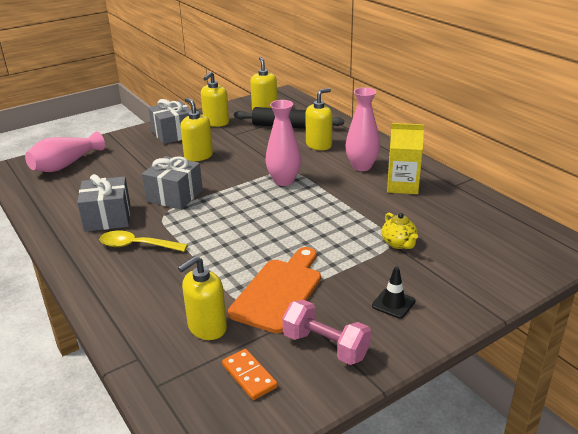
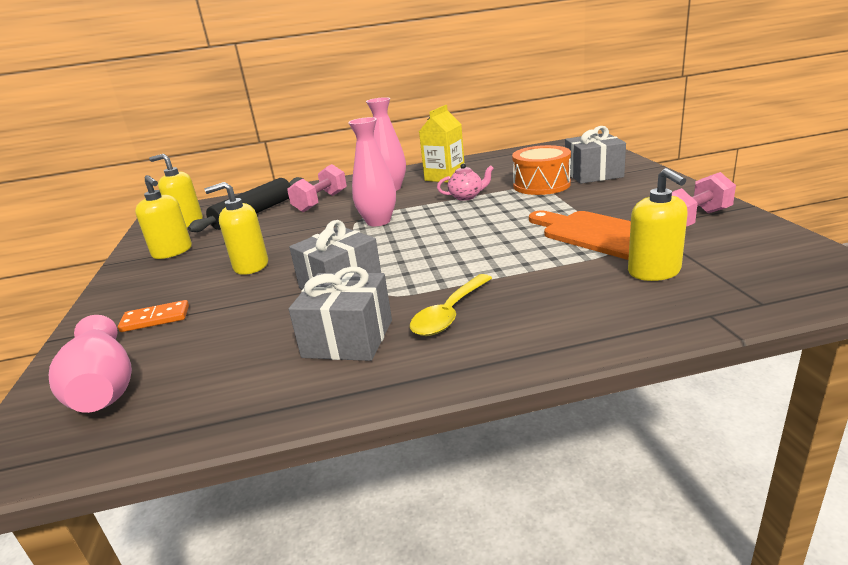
camera: 65 degrees left, 5 degrees down
grey gift [148,99,192,144] -> grey gift moved to [565,126,626,184]
orange domino [222,349,278,400] -> orange domino moved to [118,300,189,332]
yellow soap dispenser [305,88,333,150] -> pink dumbbell [287,164,347,212]
black traffic cone [372,267,416,319] -> none
yellow teapot [381,213,418,249] -> orange drum [512,145,571,195]
none -> pink teapot [437,163,494,201]

